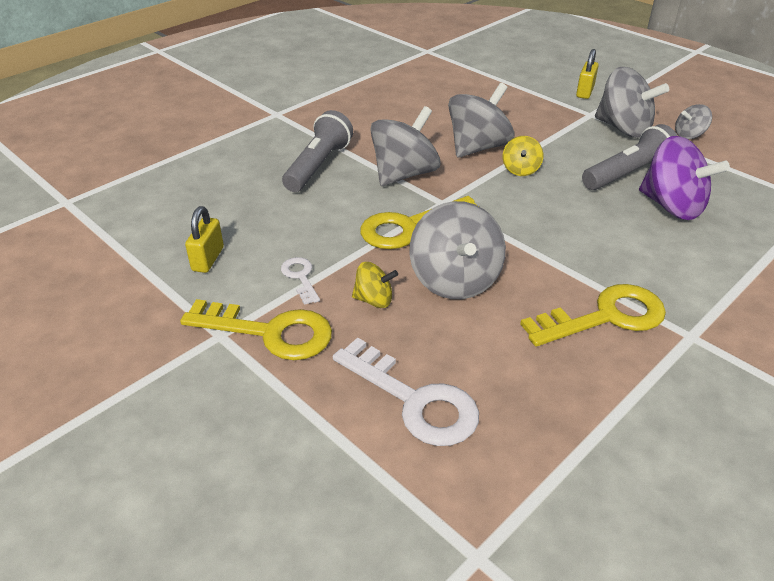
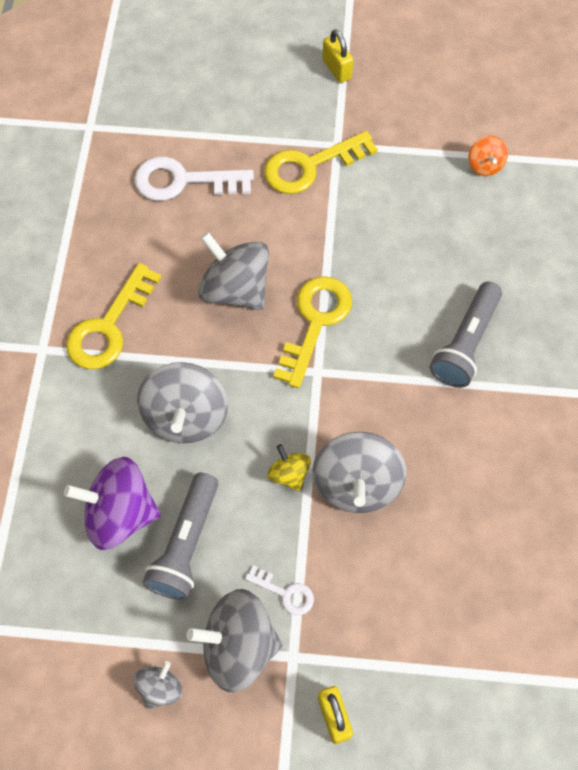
camera: 140 degrees right, 25 degrees up
yellow padlock [185,206,224,273] -> yellow padlock moved to [322,29,353,83]
white key [281,257,320,305] -> white key moved to [245,565,314,615]
grey flashlight [282,110,353,192] -> grey flashlight turned 45 degrees clockwise [429,282,502,388]
yellow spinning top [352,262,398,308] -> none
grey spinning top [370,106,441,186] -> grey spinning top moved to [137,362,228,443]
none -> orange spinning top [468,136,508,176]

